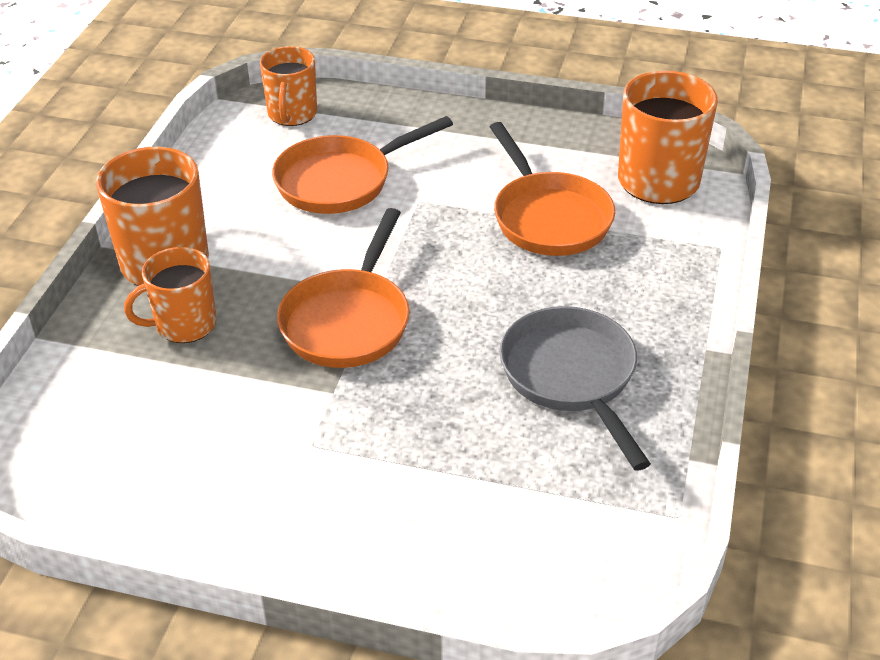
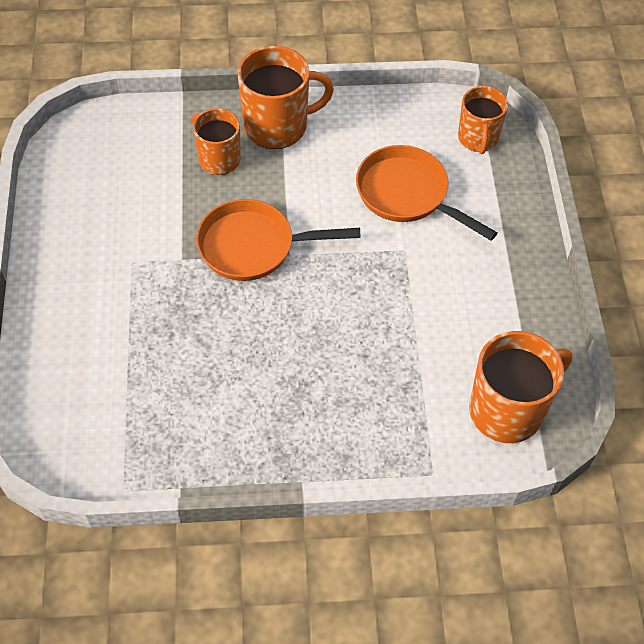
camera: 70 degrees right, 15 degrees up
orange mug [260,46,317,126] -> orange mug turned 75 degrees counterclockwise [458,86,508,154]
orange pan [490,122,615,256] -> none
grey pan [500,306,651,471] -> none

